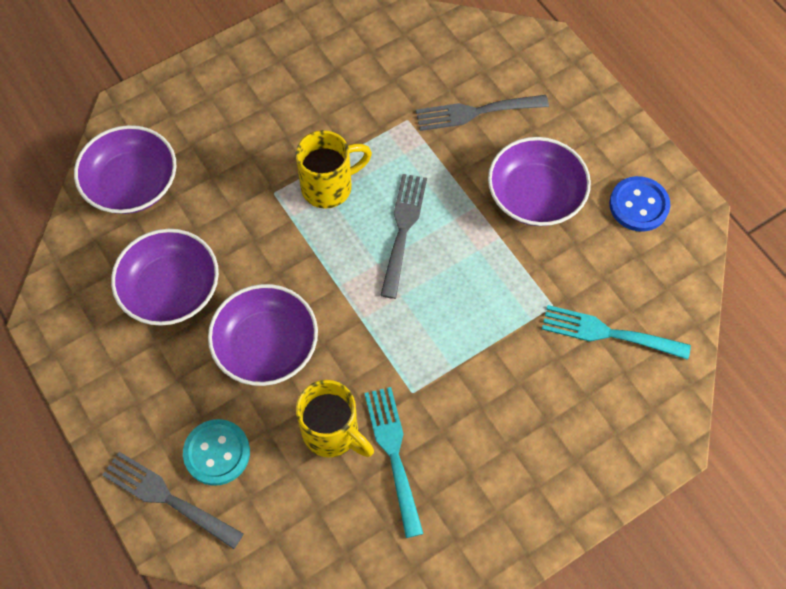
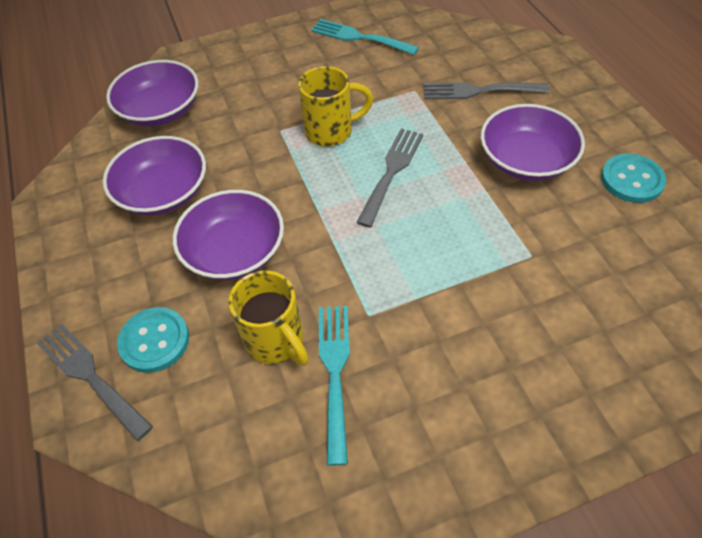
camera: 15 degrees right, 10 degrees down
turquoise fork [542,305,691,360] -> turquoise fork moved to [311,19,419,55]
blue button [609,176,670,232] -> turquoise button [601,154,666,203]

